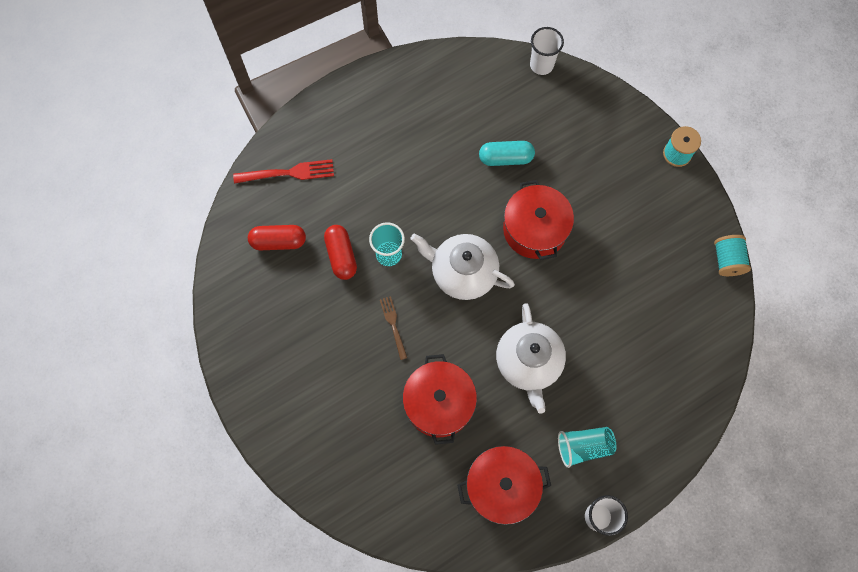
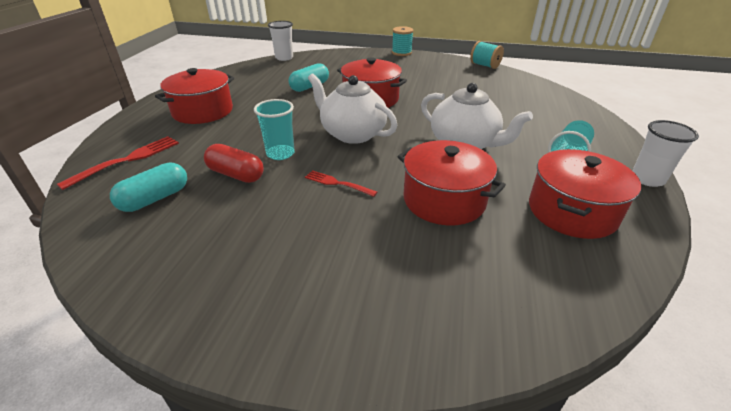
camera: 45 degrees left, 35 degrees down
red capsule [248,225,306,250] -> turquoise capsule [110,163,187,212]
brown fork [380,296,407,360] -> red fork [305,170,377,197]
white teapot [411,233,515,300] -> white teapot turned 60 degrees clockwise [308,73,397,144]
none -> red pot [155,68,234,124]

